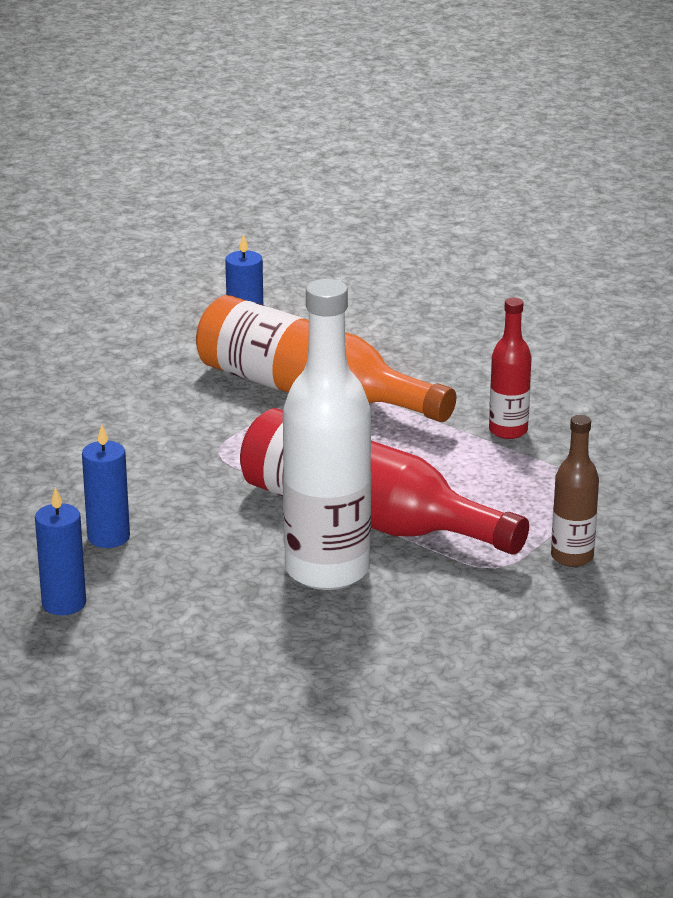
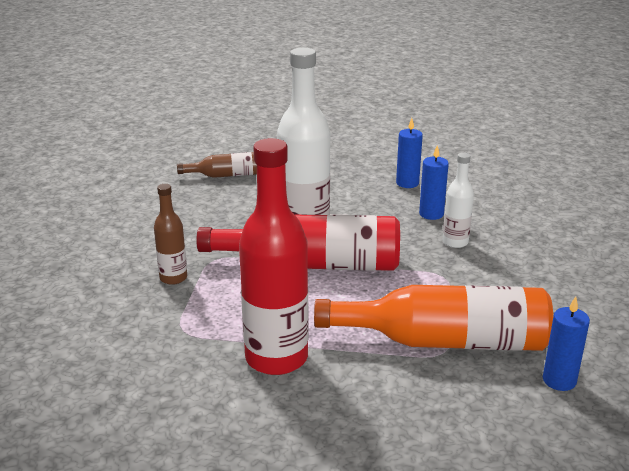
camera: 150 degrees right, 0 degrees up
red bottle [489,298,532,439] -> red bottle [239,138,309,375], size x1.97
none -> brown bottle [177,152,257,178]
none -> white bottle [442,153,474,248]

